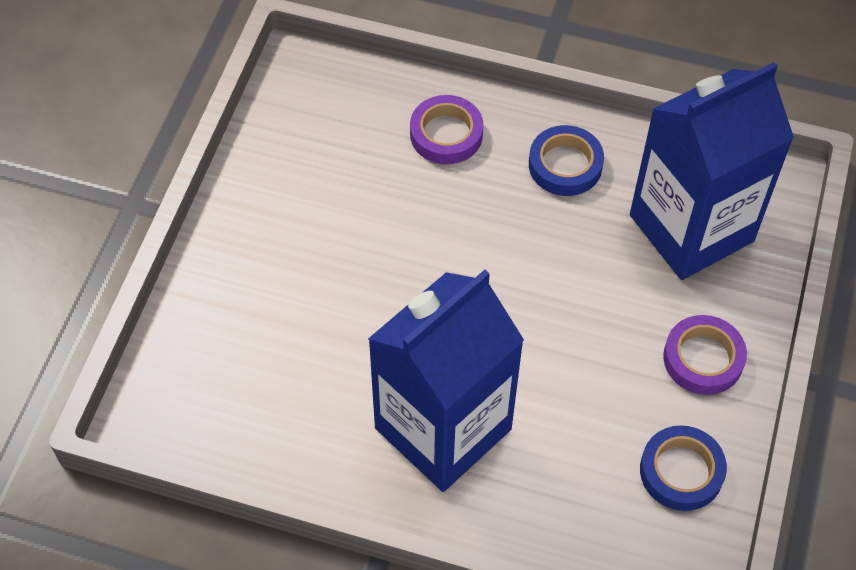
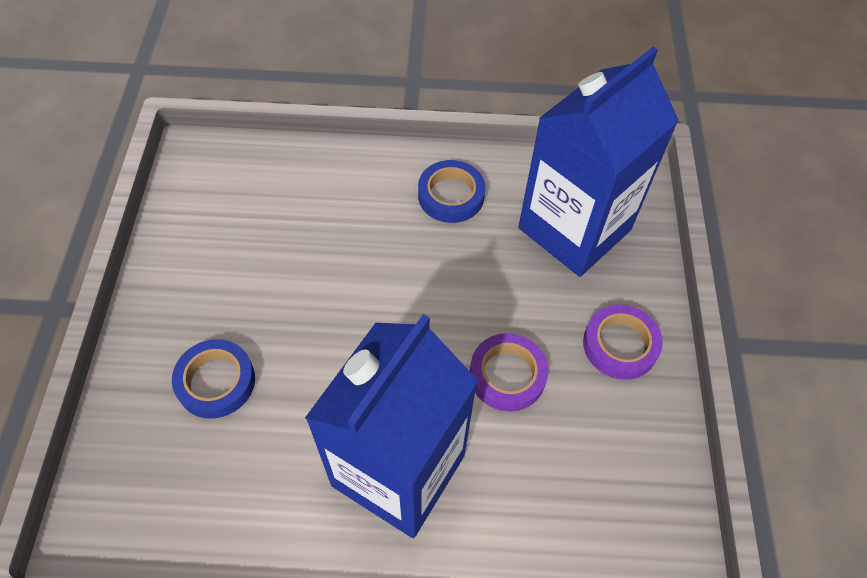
camera: 15 degrees left, 0 degrees up
purple tape [410,95,484,164] -> purple tape moved to [470,333,548,411]
blue tape [640,425,727,511] -> blue tape moved to [172,339,255,419]

